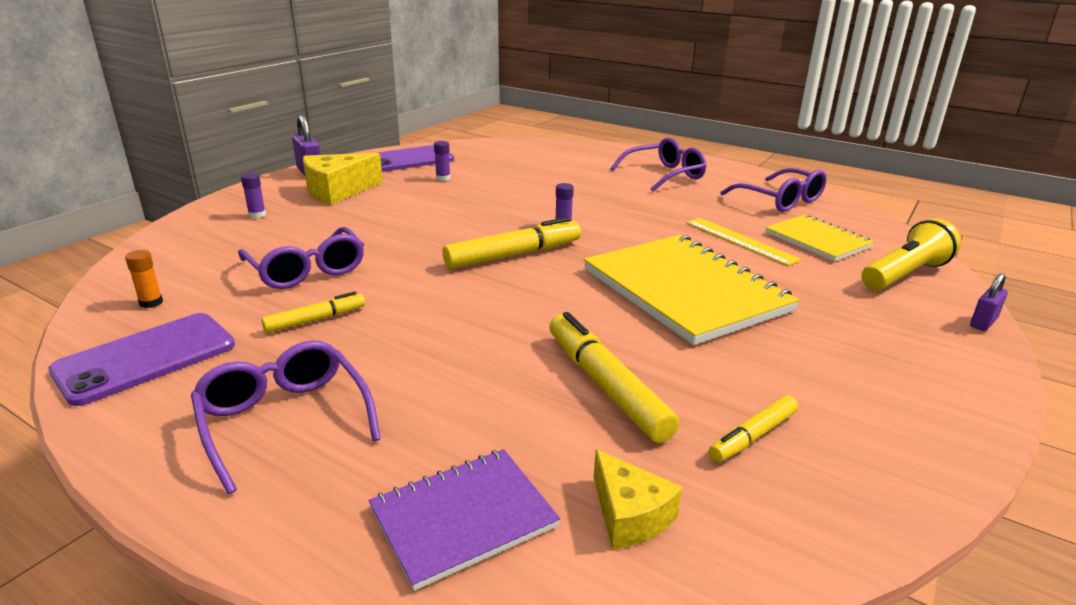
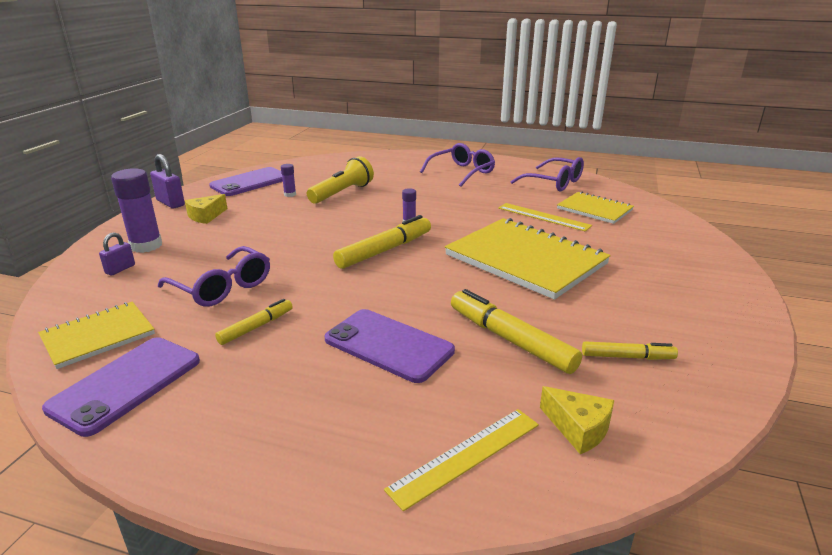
camera: 15 degrees left, 0 degrees up
orange glue stick [125,250,163,308] -> yellow notebook [38,302,155,369]
purple glasses [191,340,381,494] -> none
purple glue stick [241,172,266,218] -> purple glue stick [111,168,162,253], size x2.07
yellow cheese [303,153,383,205] -> yellow cheese [185,194,228,224], size x0.61
purple notebook [368,449,560,591] -> yellow ruler [384,409,539,511]
yellow marker [709,395,798,462] -> yellow marker turned 120 degrees counterclockwise [582,341,678,360]
yellow flashlight [861,218,961,291] -> yellow flashlight moved to [307,156,374,204]
purple padlock [970,273,1008,331] -> purple padlock moved to [99,232,135,276]
none -> purple phone [325,309,455,383]

